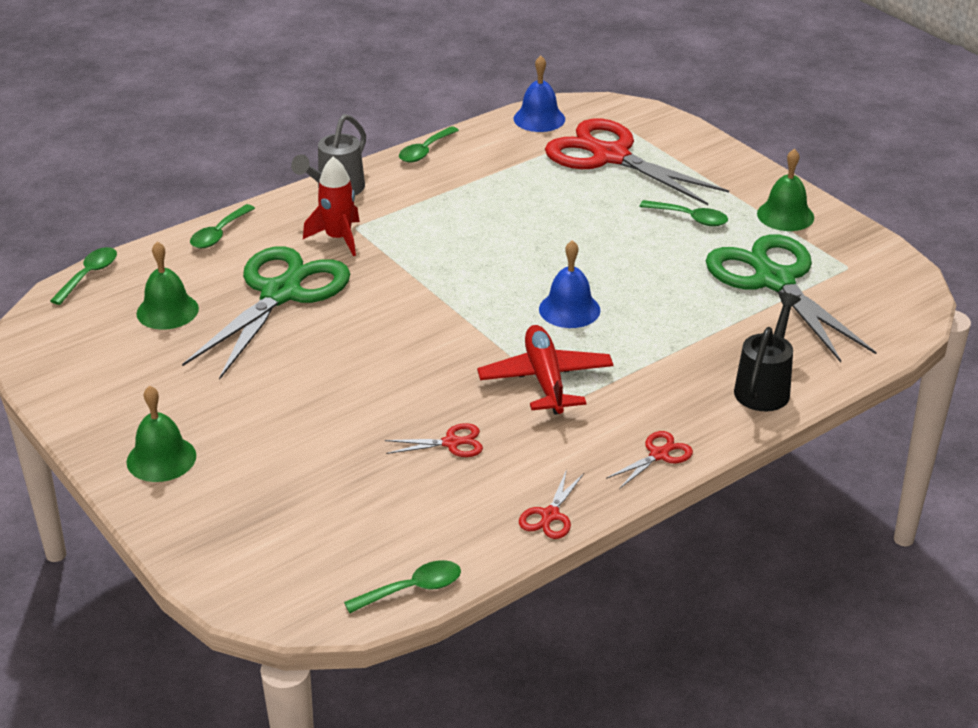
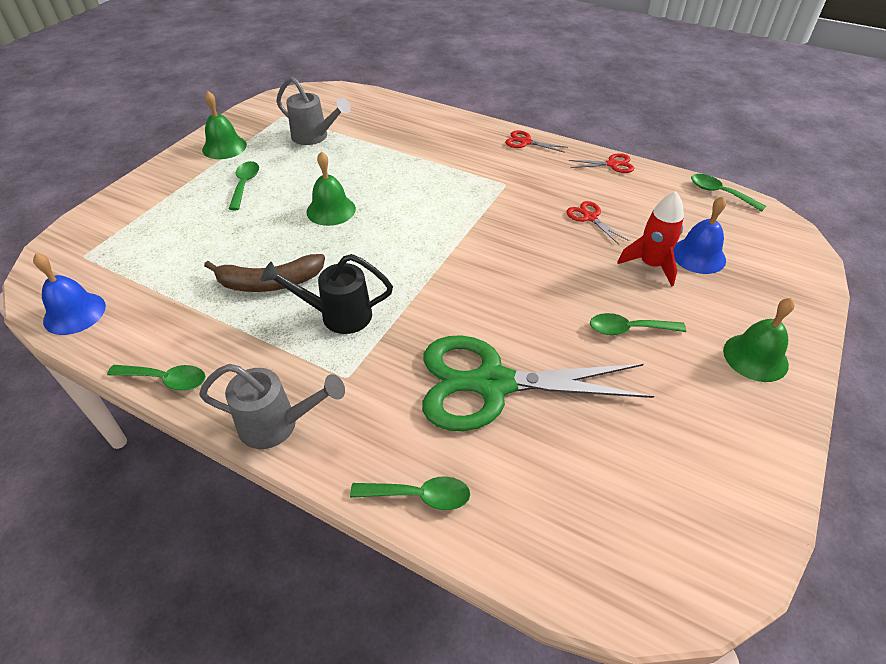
camera: 115 degrees left, 10 degrees up
green spoon [50,247,117,305] -> green spoon moved to [590,313,686,335]
green bell [137,241,199,330] -> green bell moved to [306,151,356,226]
red rocket [303,157,360,256] -> red rocket moved to [617,191,684,287]
red plane [477,325,613,415] -> none
blue bell [539,240,601,328] -> blue bell moved to [673,196,726,274]
red scissors [545,118,729,205] -> none
green scissors [706,234,877,362] -> grey watering can [276,77,351,145]
black watering can [734,292,801,411] -> black watering can moved to [261,254,393,334]
none -> brown banana [204,254,325,292]

